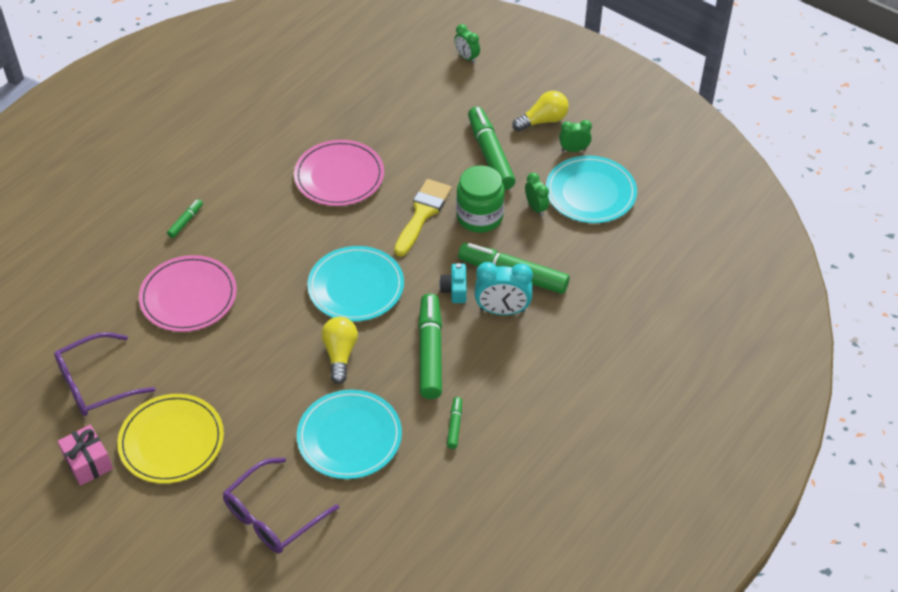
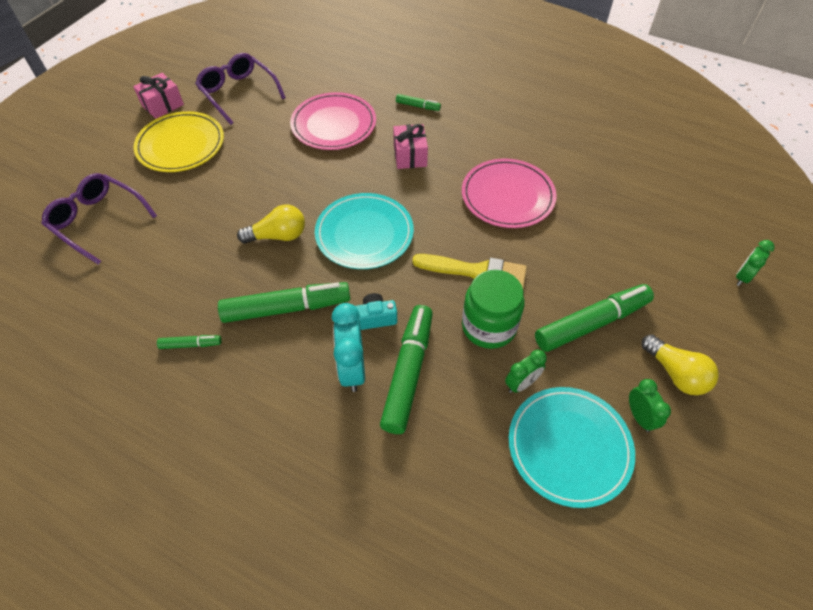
camera: 80 degrees right, 5 degrees up
turquoise plate [297,390,402,479] -> none
none -> pink gift [393,124,428,169]

